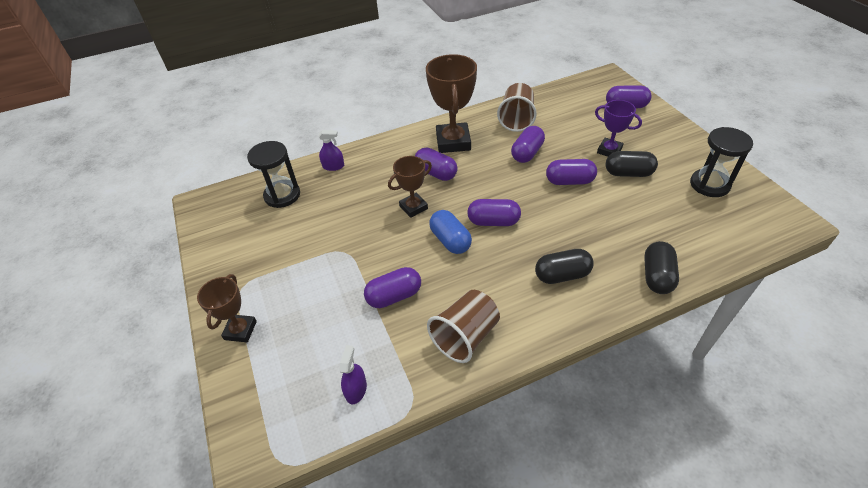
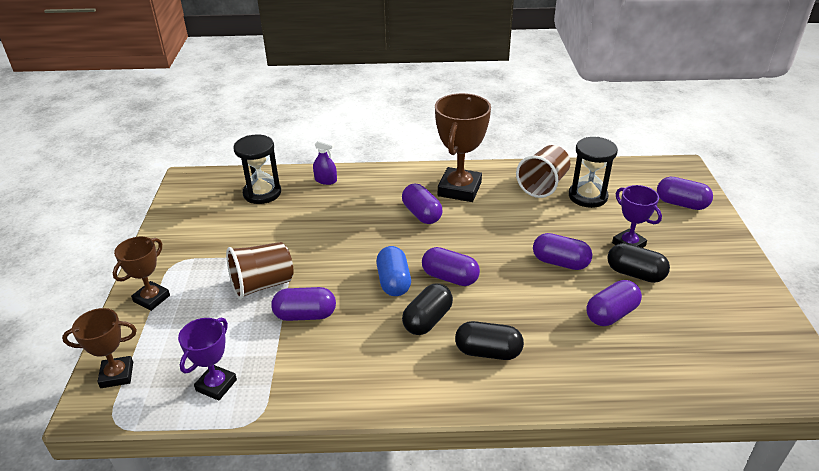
camera: 20 degrees right, 10 degrees down
purple spray bottle [339,345,367,404] -> purple trophy [178,317,237,401]
brown trophy [388,156,432,218] -> brown trophy moved to [62,308,137,388]
brown cup [427,290,500,363] -> brown cup moved to [226,242,294,299]
purple capsule [511,126,545,163] -> purple capsule moved to [586,280,642,326]
black capsule [644,241,679,294] -> black capsule moved to [402,283,453,335]
black hourglass [690,127,753,197] -> black hourglass moved to [569,137,618,208]

